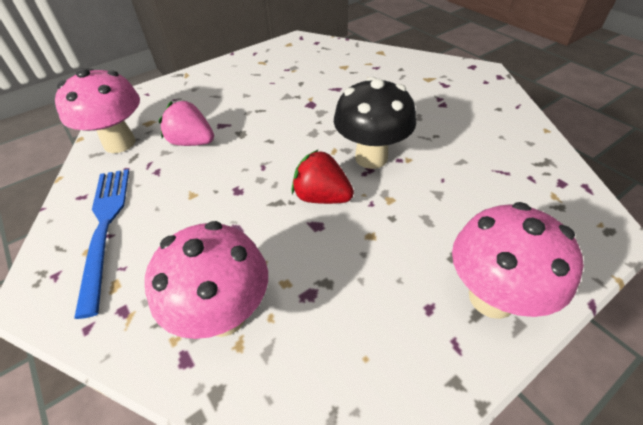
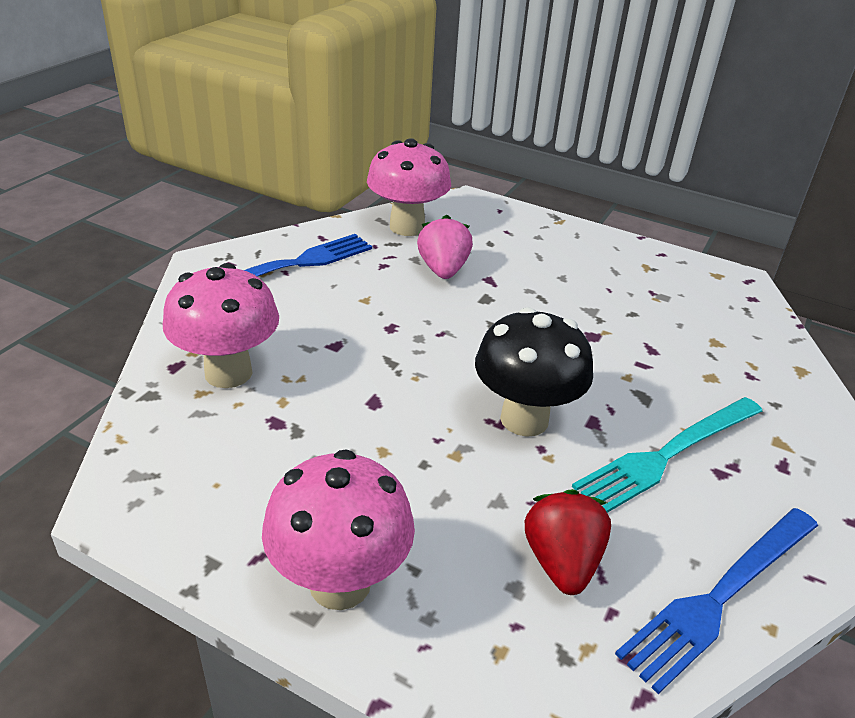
camera: 60 degrees right, 10 degrees down
red strawberry [292,150,354,204] -> red strawberry moved to [525,489,611,595]
none -> turquoise fork [572,397,762,513]
none -> blue fork [615,508,818,694]

